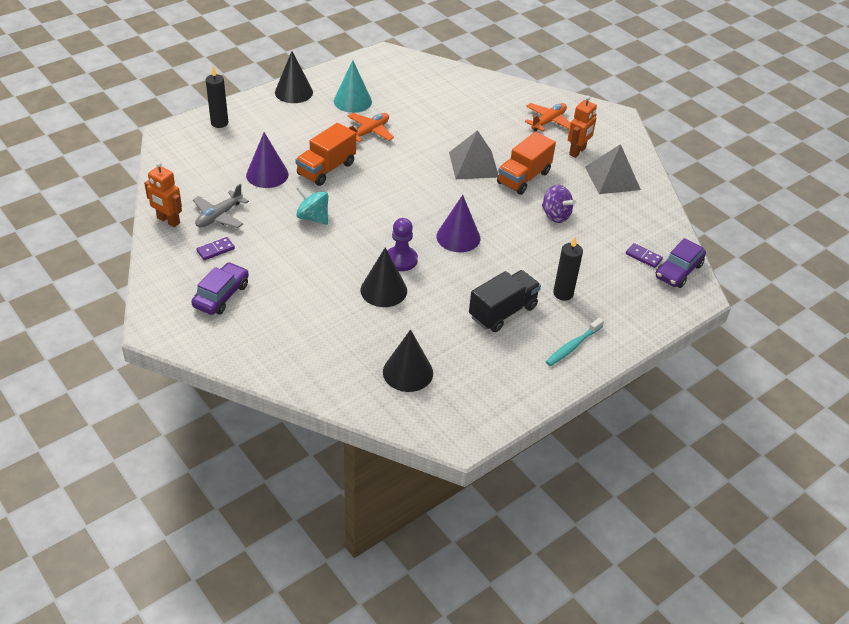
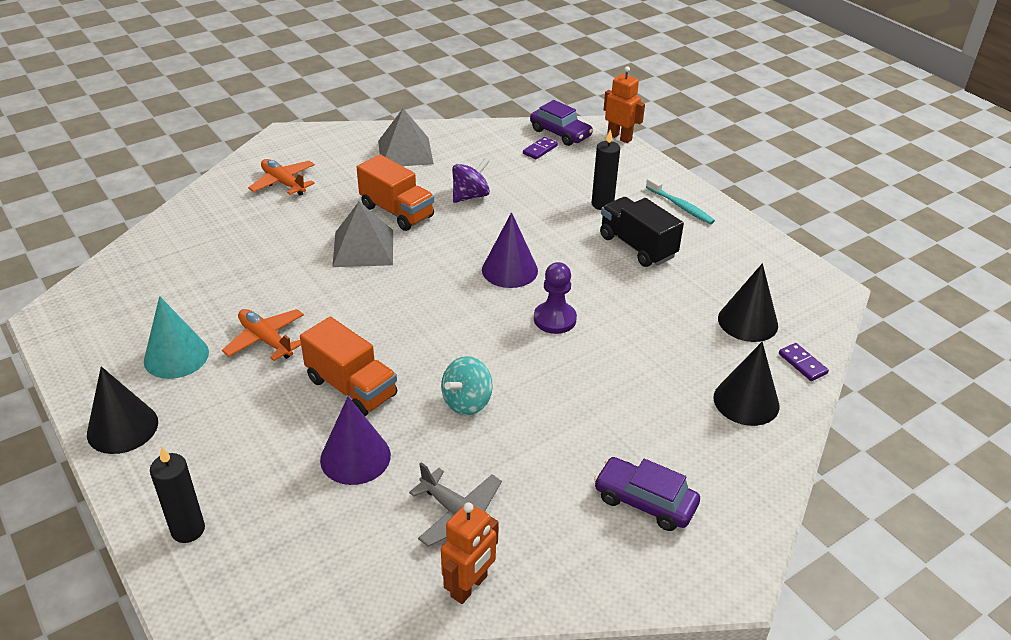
camera: 85 degrees left, 5 degrees down
purple domino [196,237,235,261] -> purple domino moved to [779,343,829,381]
black cone [360,247,407,307] -> black cone moved to [713,342,779,426]
orange robot [568,95,597,158] -> orange robot moved to [603,66,645,143]

